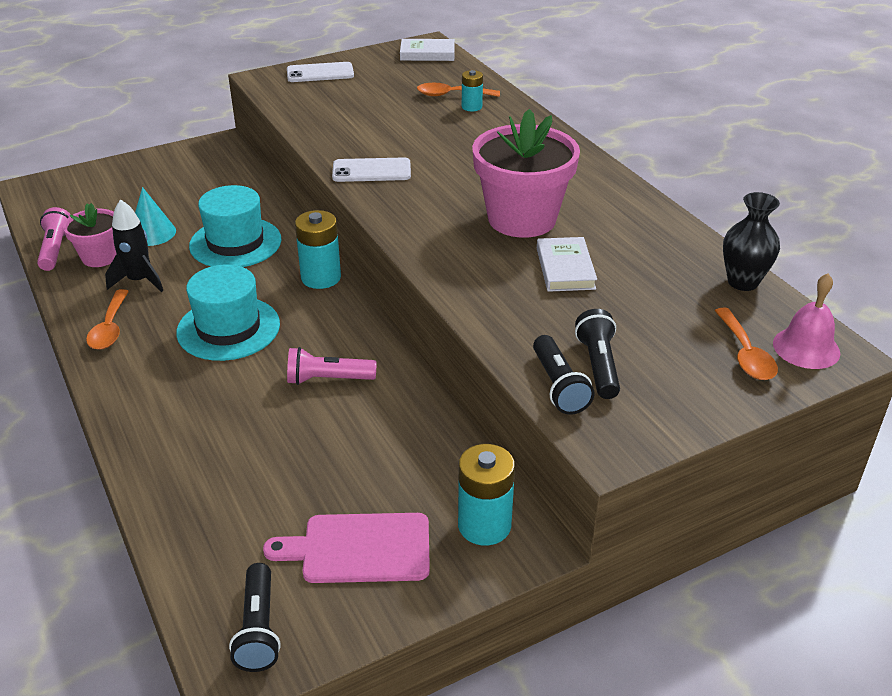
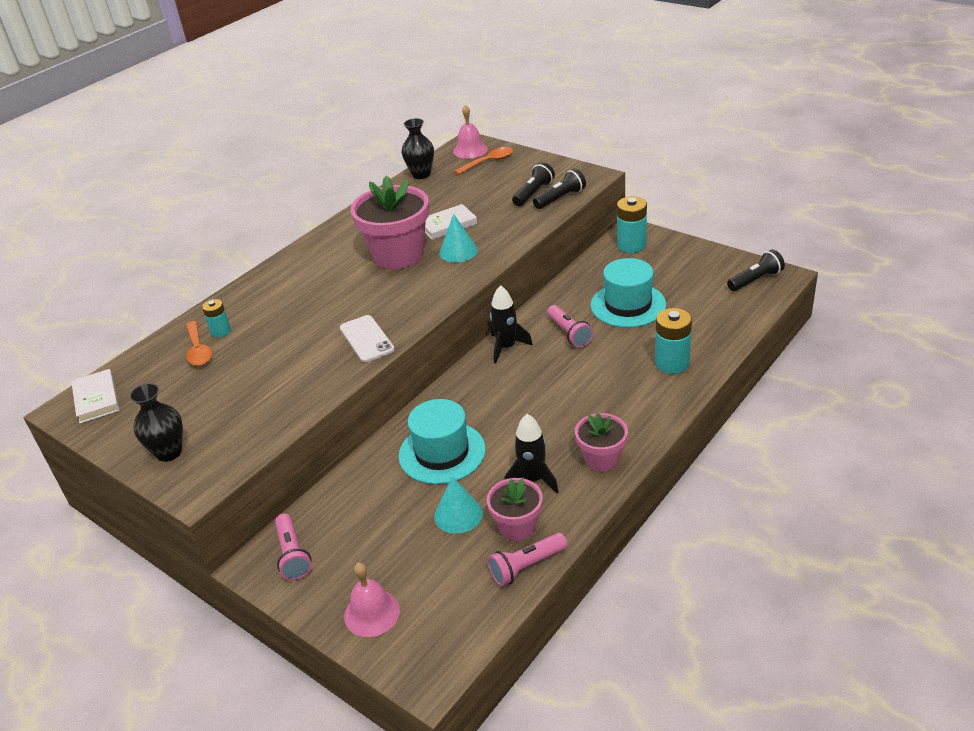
camera: 110 degrees left, 0 degrees up
orange spoon [86,289,129,350] -> pink flower pot [575,413,628,472]
turquoise hat [176,265,280,361] -> turquoise hat moved to [591,258,666,328]
pink cutting board [263,513,430,583] -> none
white phone [287,62,354,82] -> black vase [129,383,183,462]
turquoise battery [295,210,341,289] -> turquoise battery moved to [655,308,692,374]
black flashlight [575,309,620,399] -> black flashlight turned 150 degrees clockwise [512,162,555,206]
none -> pink flashlight [275,514,312,581]
none -> pink bell [344,563,400,637]
none -> turquoise cone [439,214,478,262]
none -> black rocket [490,285,533,364]

